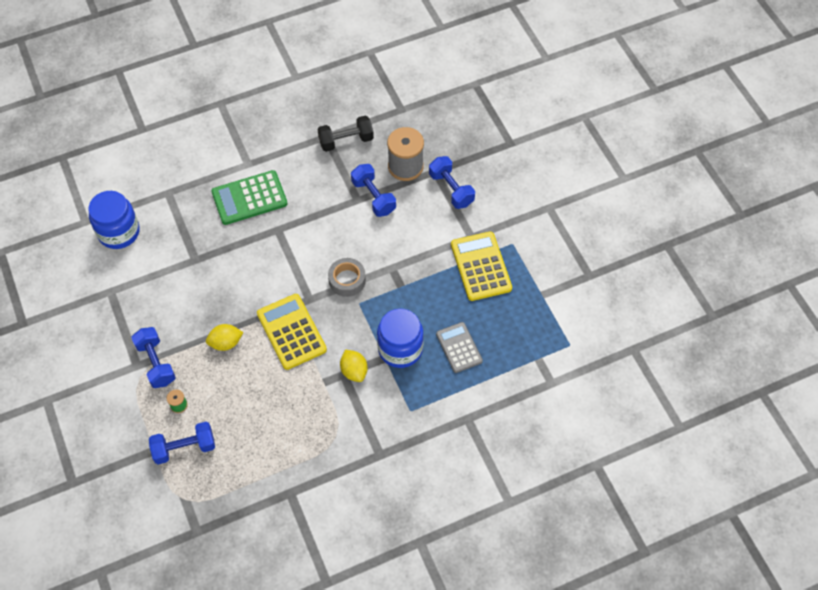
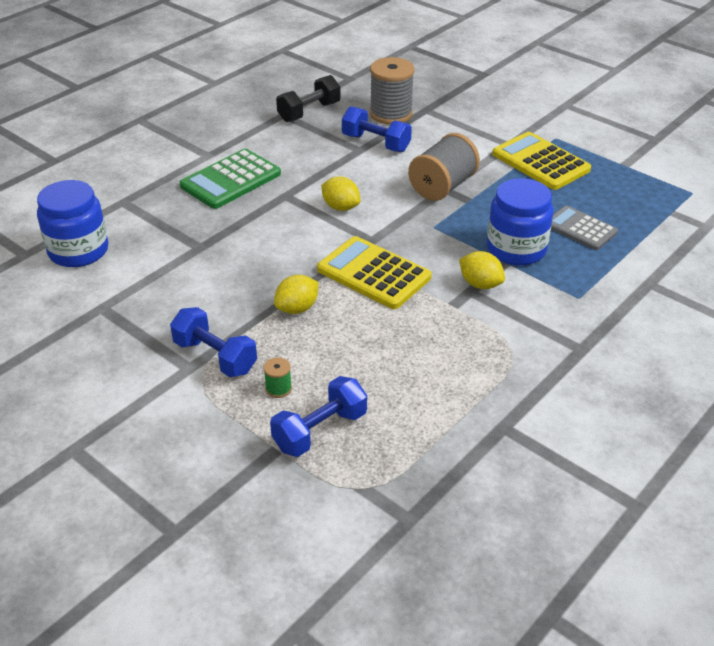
camera: 25 degrees left, 20 degrees down
grey tape [328,258,366,297] -> none
blue dumbbell [429,156,475,209] -> none
none -> yellow lemon [321,177,360,211]
none -> grey spool [408,133,480,201]

